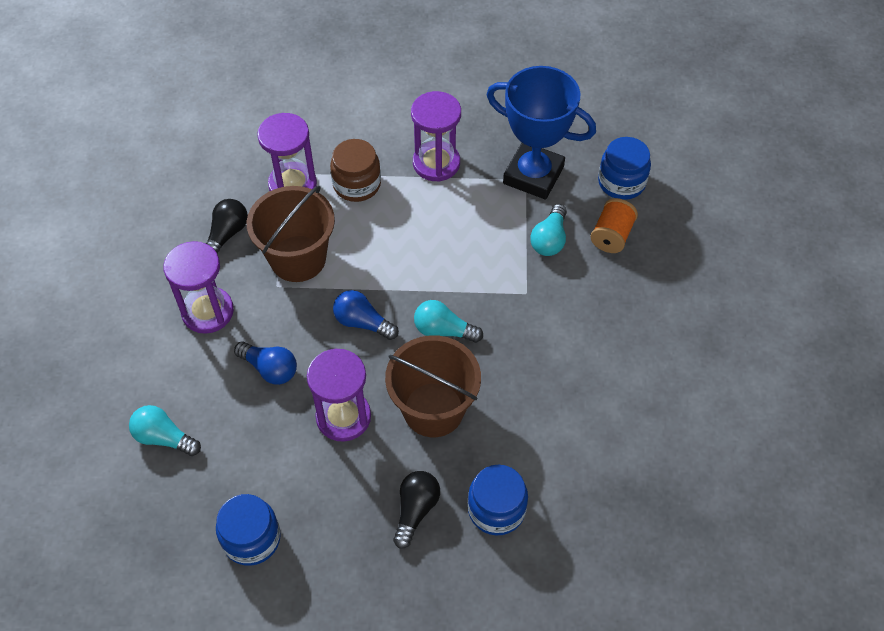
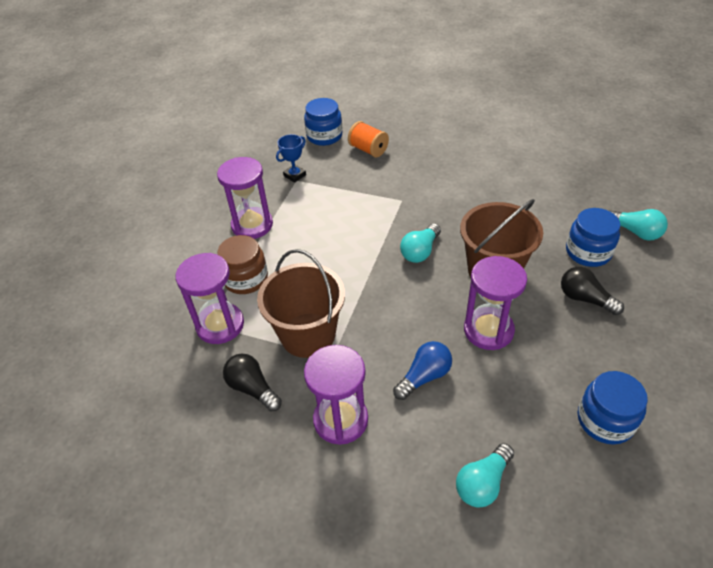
camera: 70 degrees left, 10 degrees down
blue light bulb [333,290,399,340] -> none
blue trophy [486,66,596,200] -> blue trophy [276,134,306,183], size x0.43
turquoise light bulb [530,204,567,256] -> turquoise light bulb moved to [609,209,668,241]

